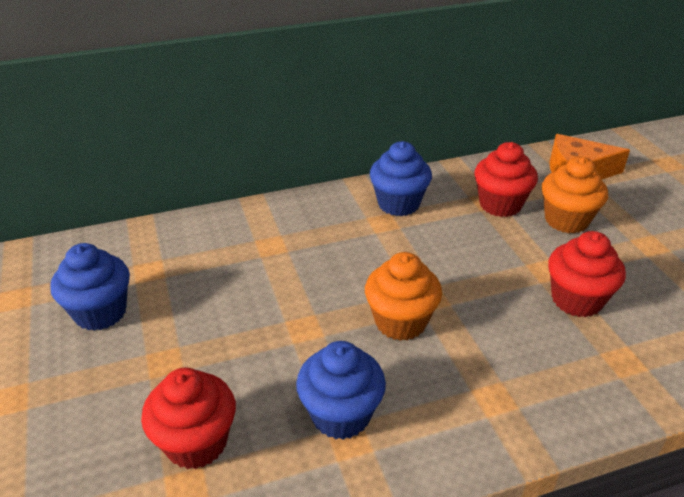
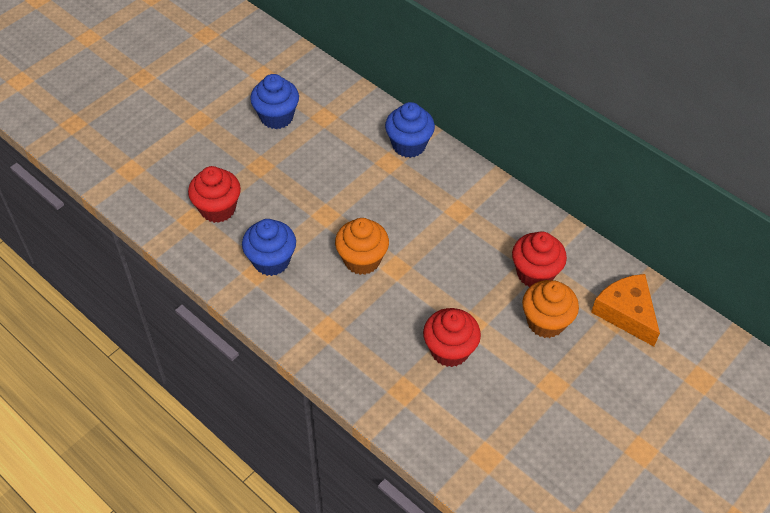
camera: 60 degrees right, 15 degrees up
blue cupcake [370,141,432,216] -> blue cupcake moved to [385,102,435,158]

